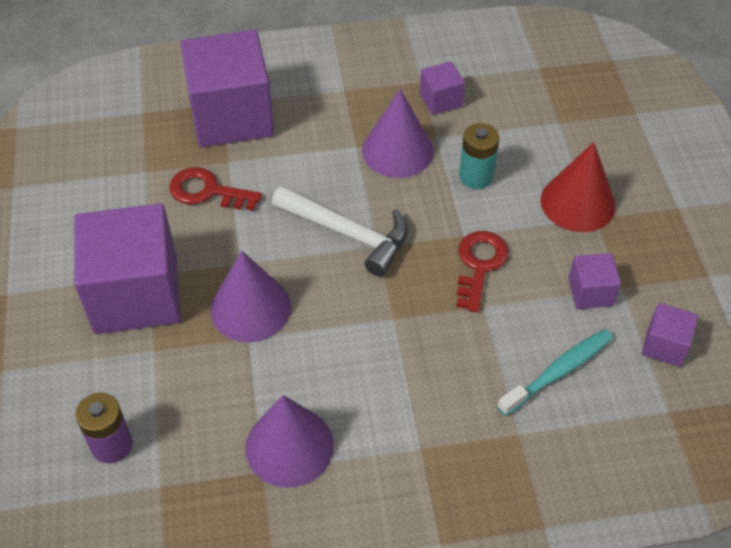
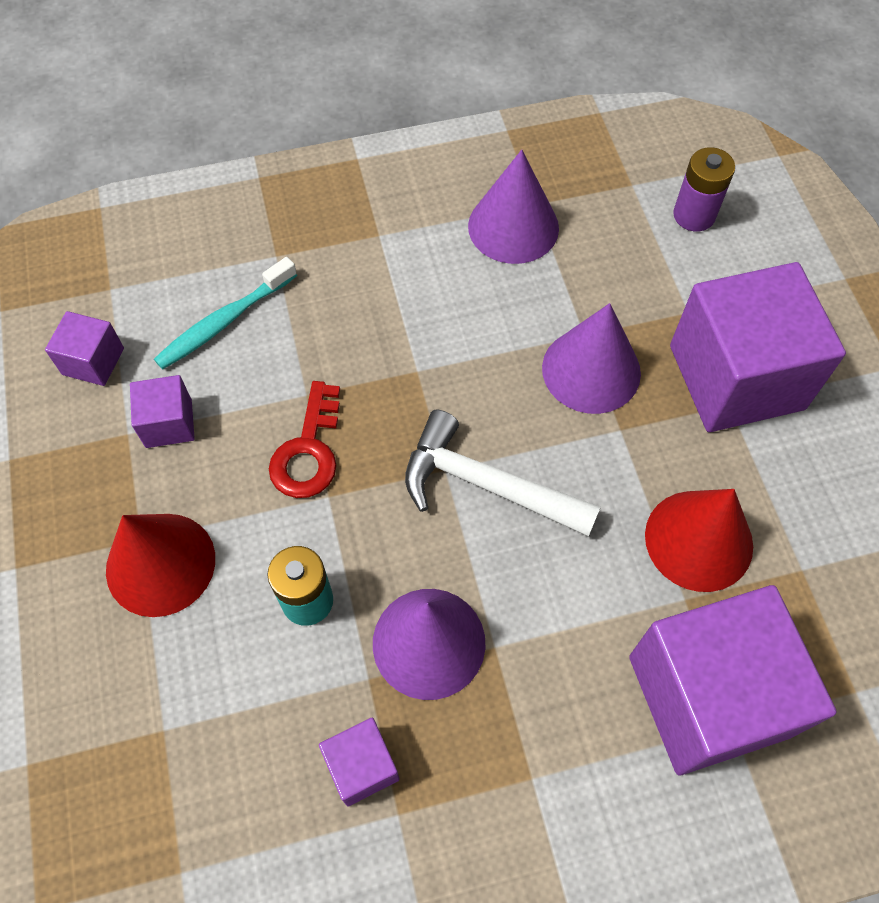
camera: 175 degrees right, 10 degrees up
red key [169,167,262,211] -> red cone [645,489,753,592]

